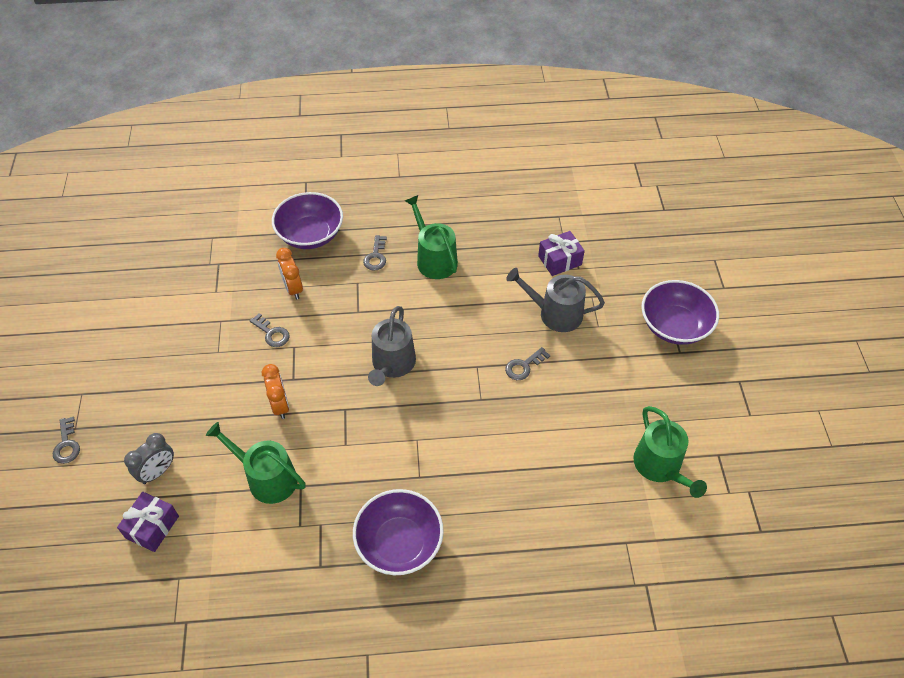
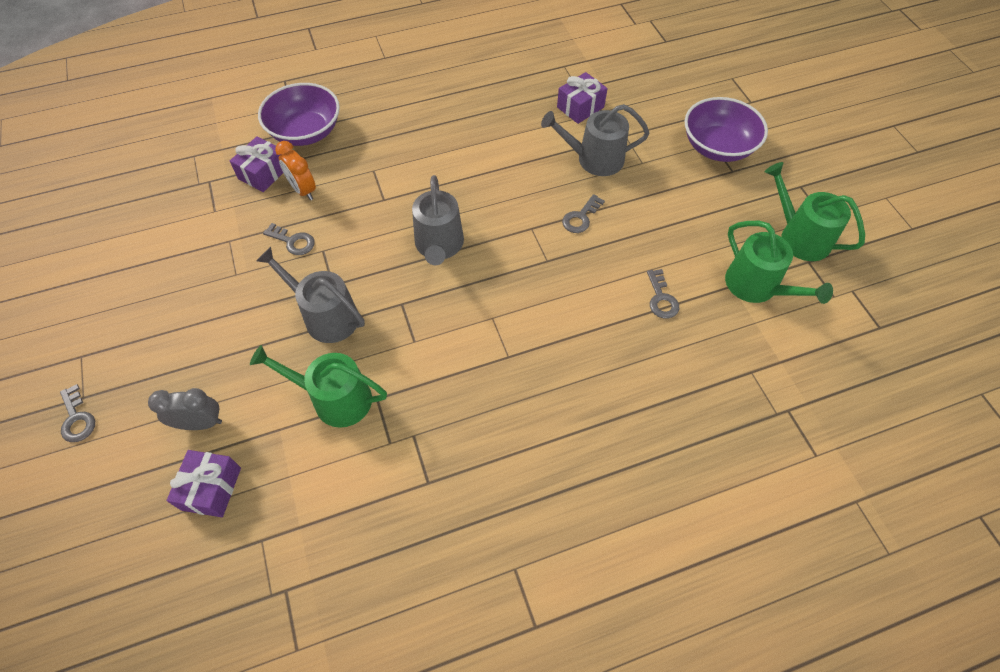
camera: 15 degrees left, 5 degrees up
grey clock [124,433,174,484] -> grey clock turned 120 degrees counterclockwise [148,388,222,430]
orange clock [262,364,289,419] -> grey watering can [256,247,365,343]
purple bowl [353,489,444,575] -> none
grey key [363,235,387,271] -> grey key moved to [647,269,679,319]
green watering can [405,195,458,279] -> green watering can moved to [765,162,865,261]
none -> purple gift [230,136,283,192]

